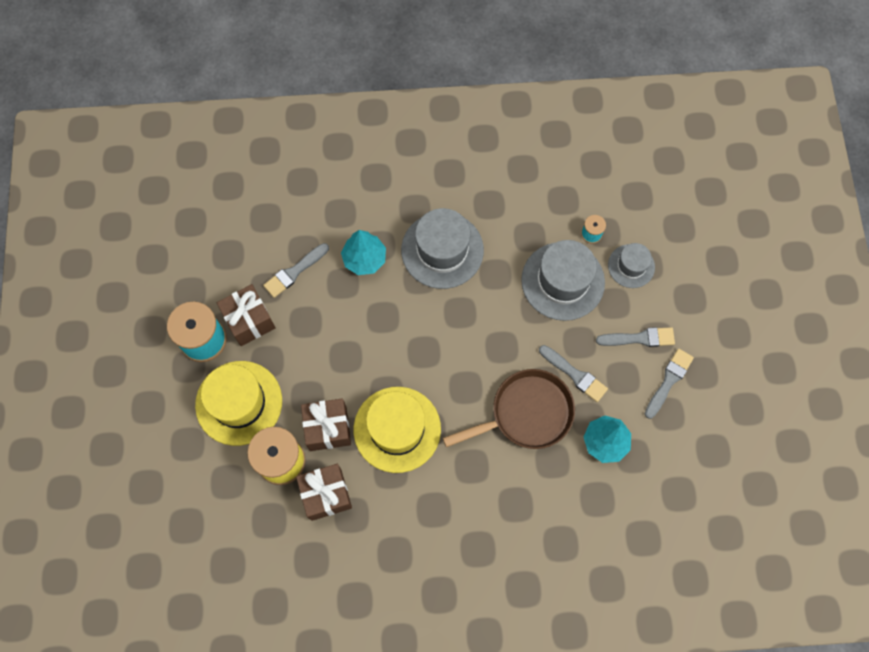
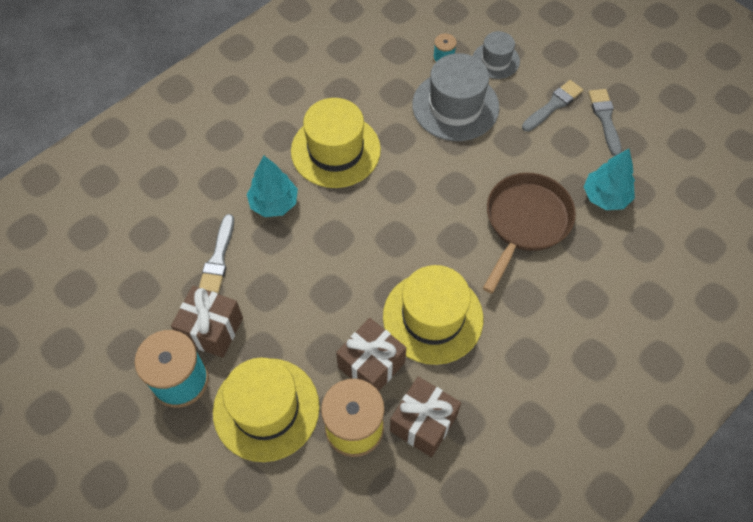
camera: 40 degrees left, 10 degrees down
grey hat [401,208,484,289] -> yellow hat [291,98,381,188]
grey brush [539,345,608,402] -> none

